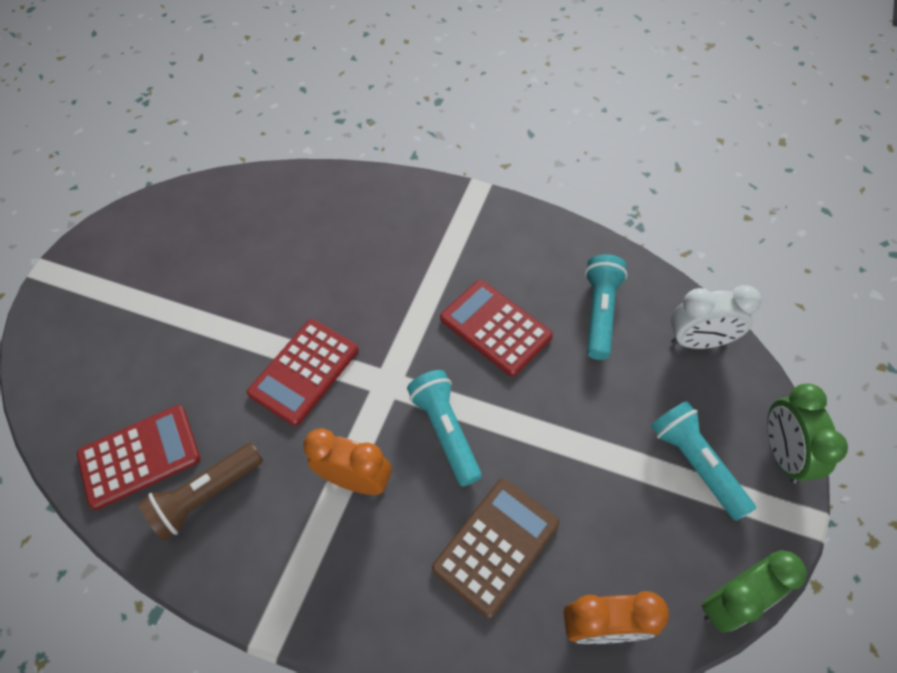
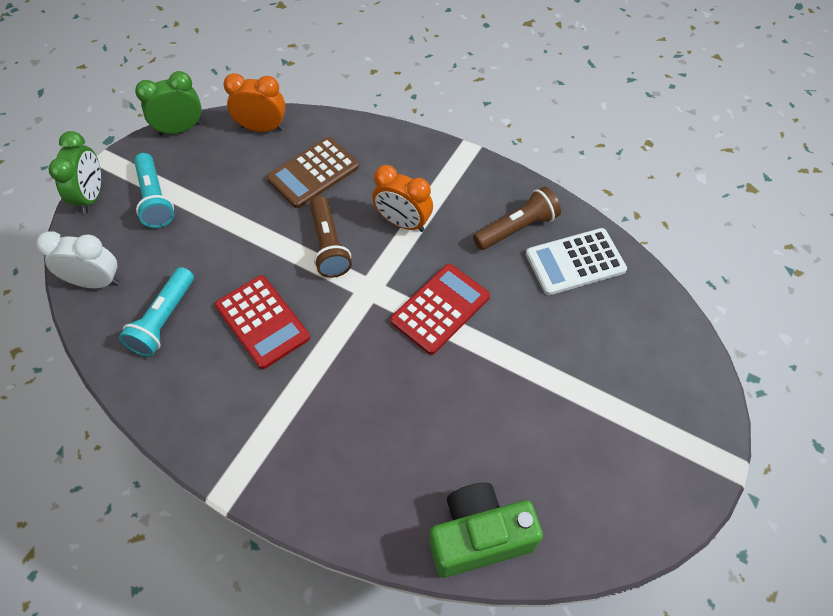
camera: 175 degrees left, 0 degrees up
red calculator [77,405,200,510] -> white calculator [526,228,627,295]
turquoise flashlight [407,370,482,486] -> brown flashlight [310,196,352,278]
none -> green camera [429,483,543,578]

